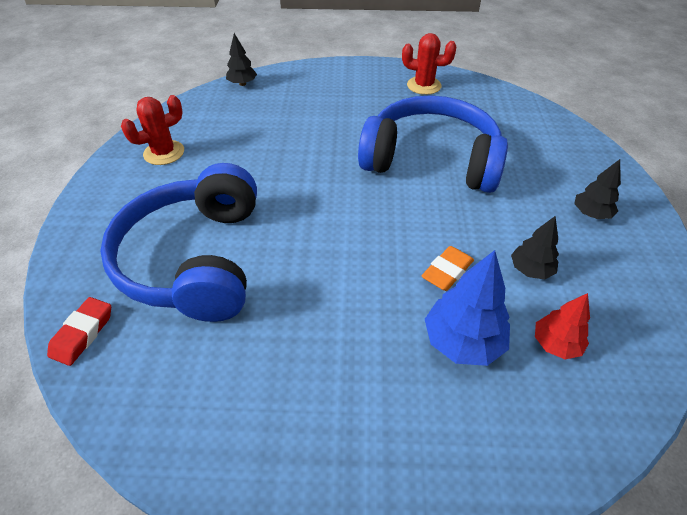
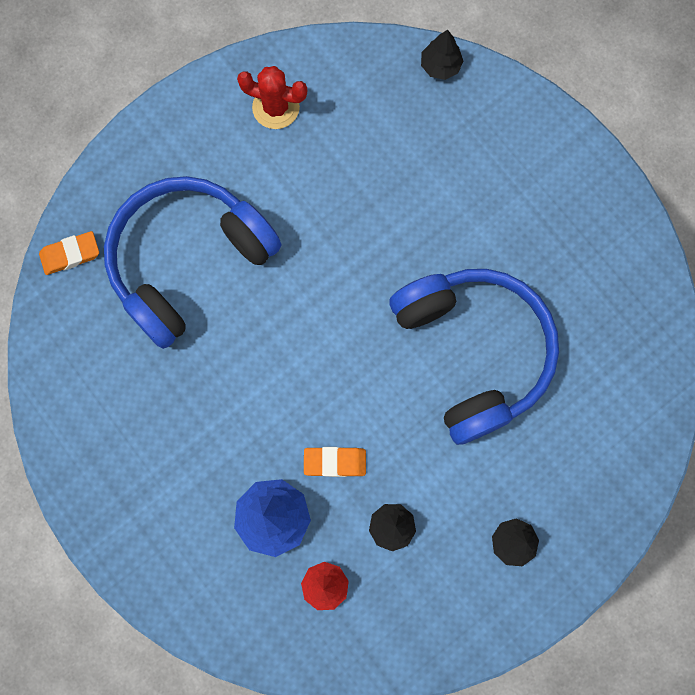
camera: 50 degrees right, 30 degrees up
red eraser [47,297,111,366] -> orange eraser [39,231,99,275]
red cactus [402,33,457,95] -> none

